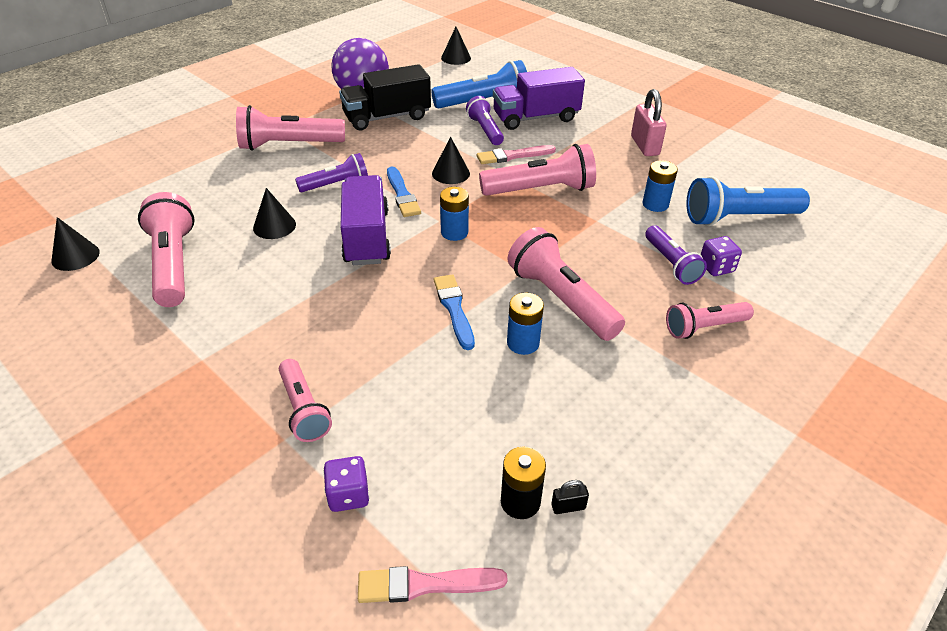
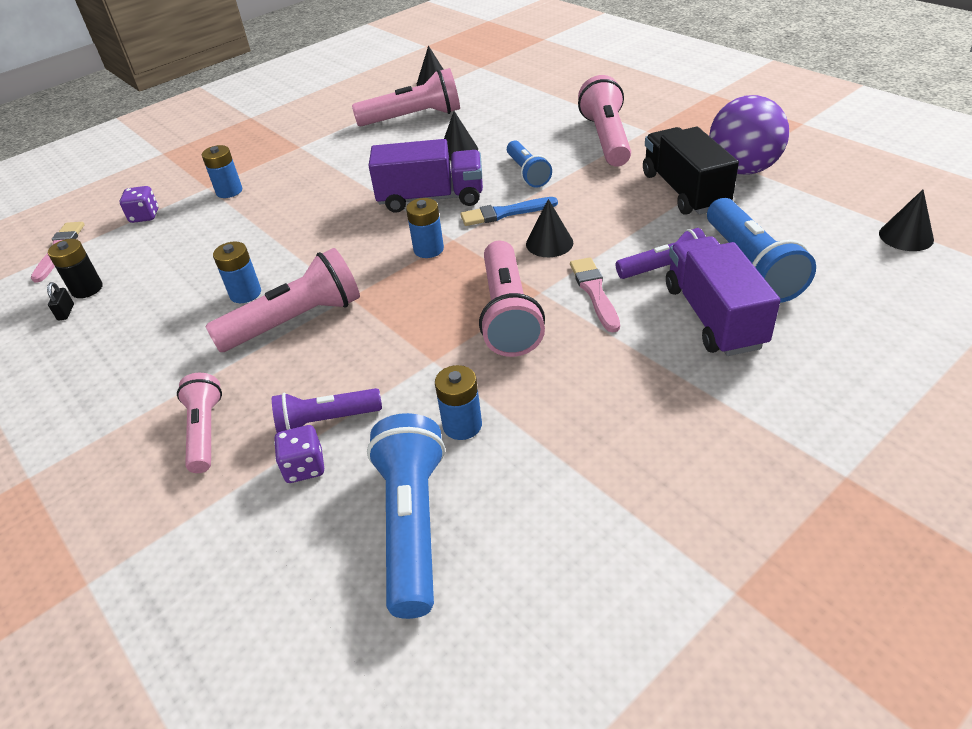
camera: 100 degrees right, 0 degrees up
pink flashlight [279,359,332,442] -> blue battery [202,145,242,198]
purple flashlight [295,153,368,192] -> blue flashlight [507,141,552,188]
blue brush [434,274,475,350] -> none
pink padlock [631,89,667,156] -> none

